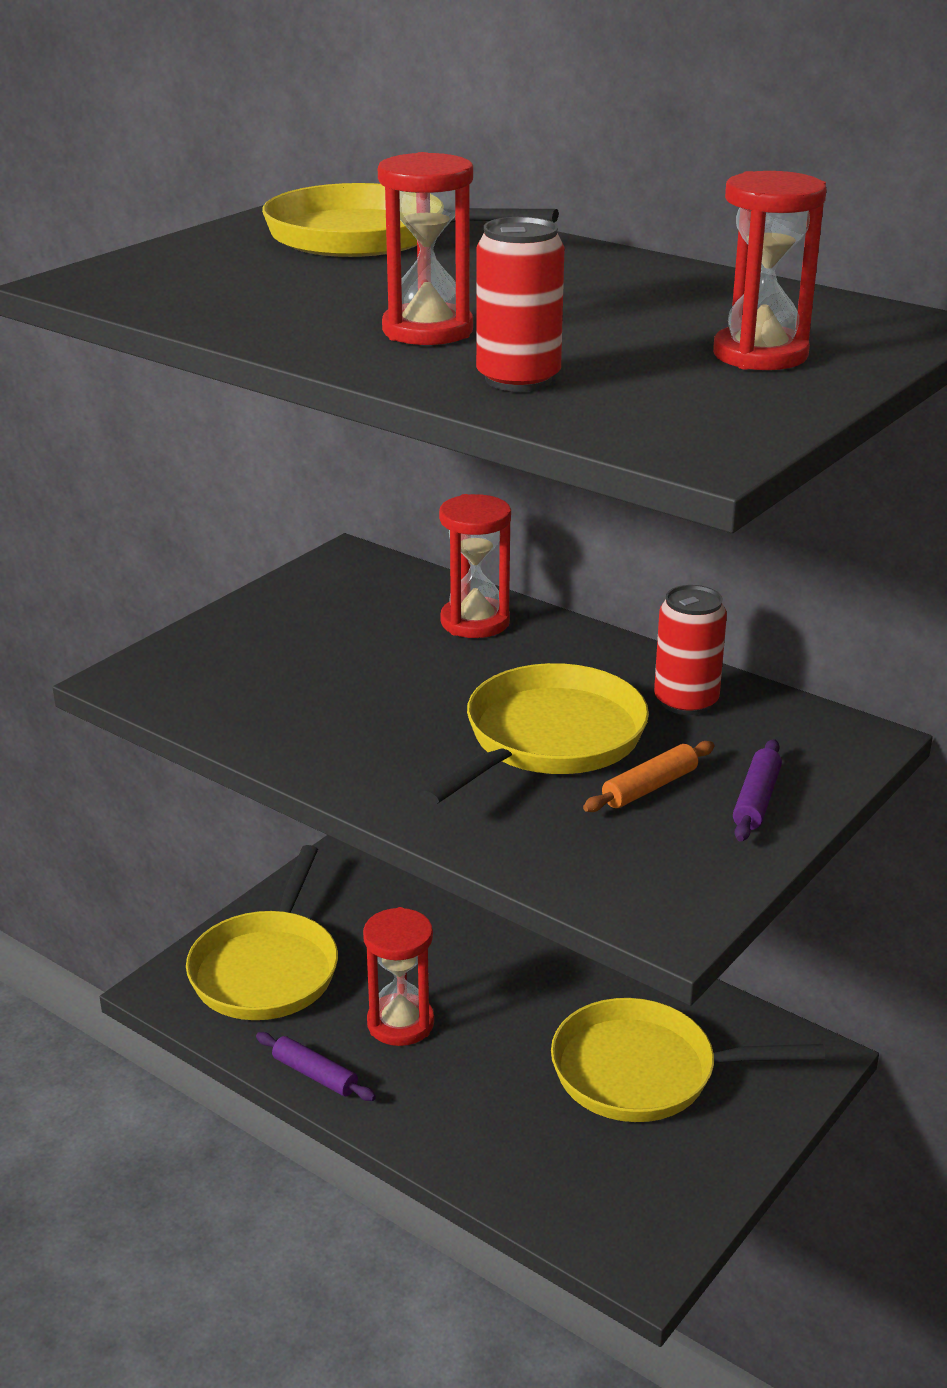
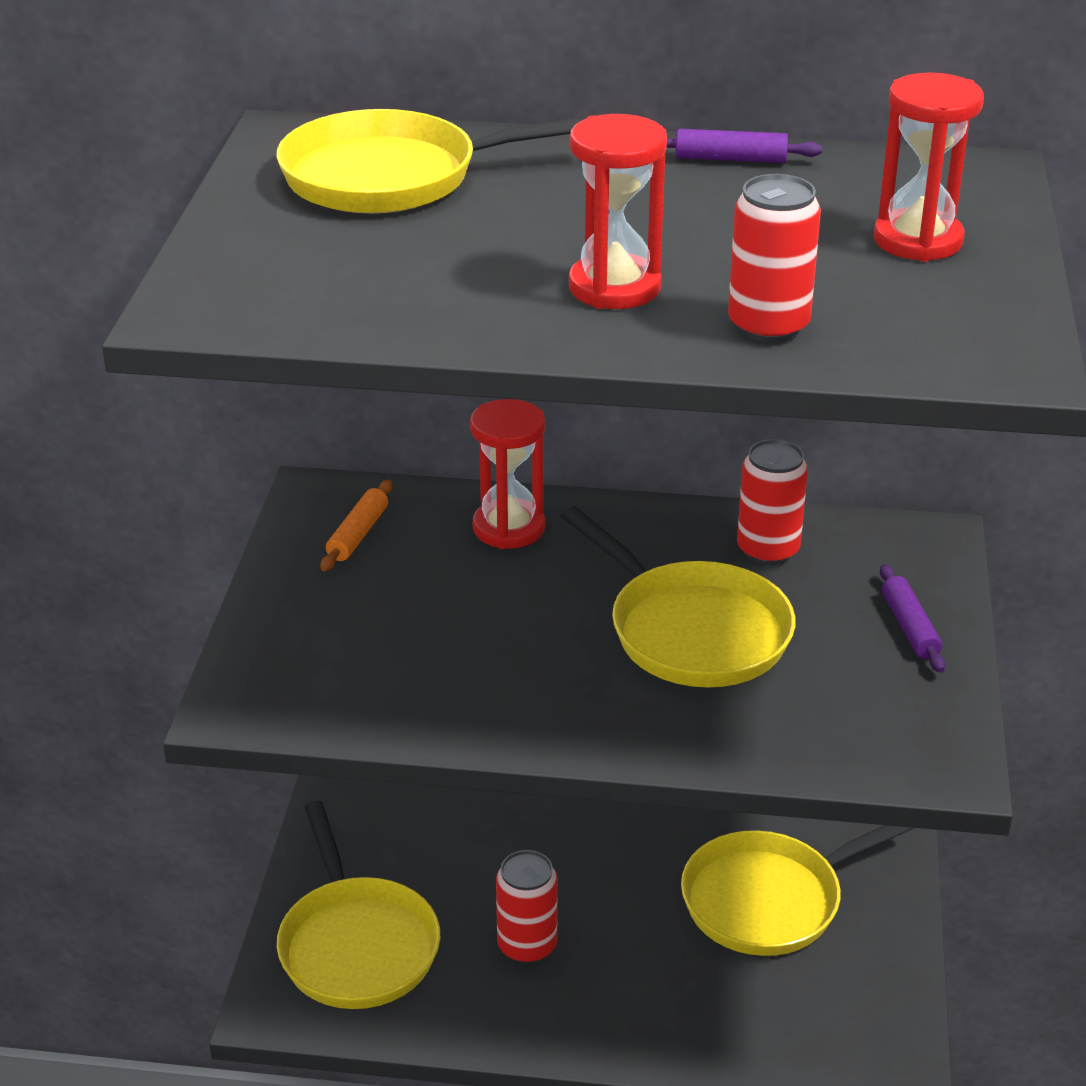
camera: 30 degrees left, 5 degrees up
purple rolling pin [256,1032,376,1101] -> purple rolling pin moved to [667,129,822,163]
red hourglass [363,907,434,1046] -> red can [496,850,558,964]
yellow pan [420,663,649,804] -> yellow pan turned 135 degrees clockwise [560,506,795,687]
orange rolling pin [583,741,715,812] -> orange rolling pin moved to [320,480,392,571]

